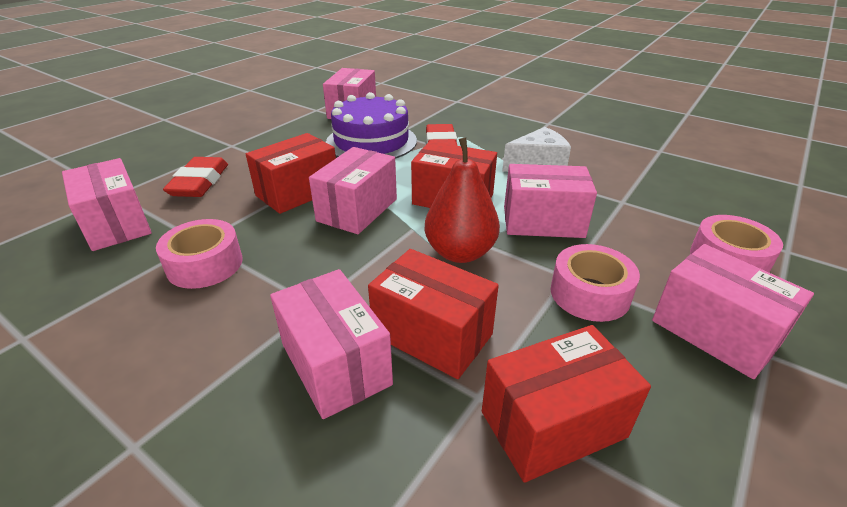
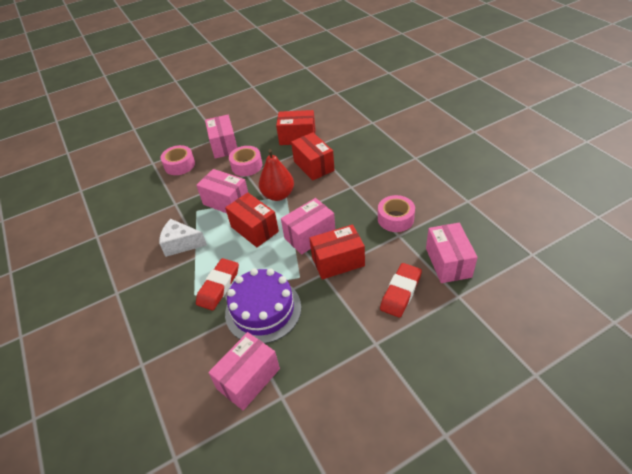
camera: 150 degrees left, 10 degrees up
pink box [270,269,393,419] -> none

